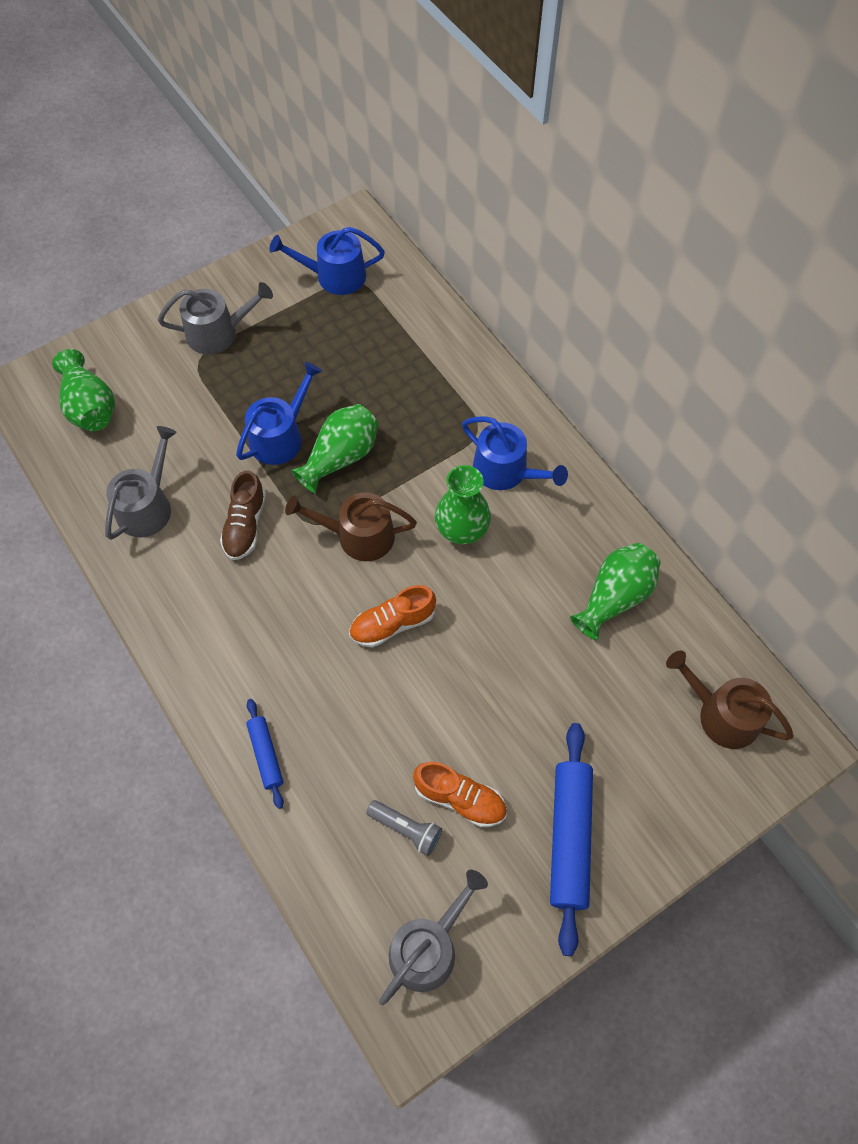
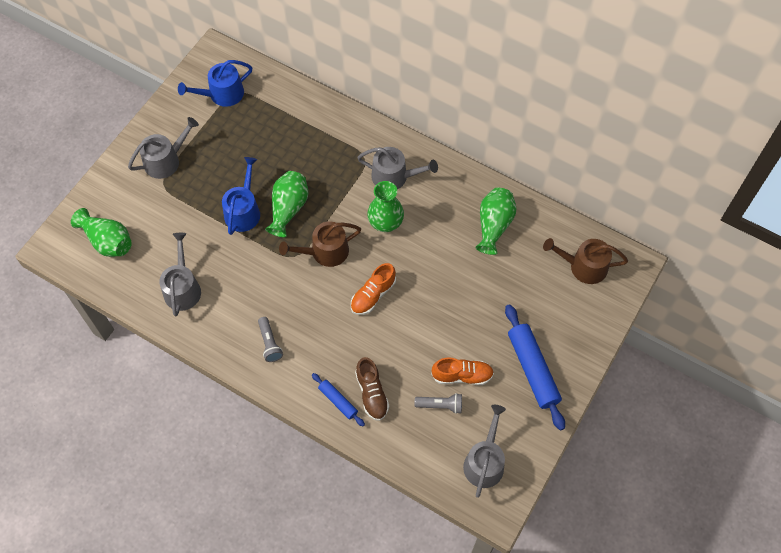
camera: 25 degrees left, 0 degrees up
brown shoe [220,470,266,560] -> brown shoe moved to [355,357,389,421]
blue watering can [462,416,568,490] -> grey watering can [357,147,438,189]
none -> grey flashlight [258,317,283,362]

